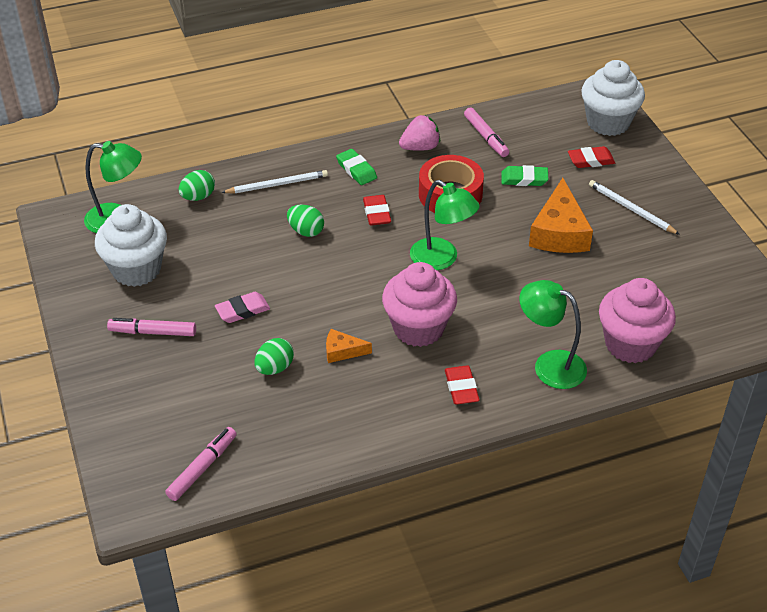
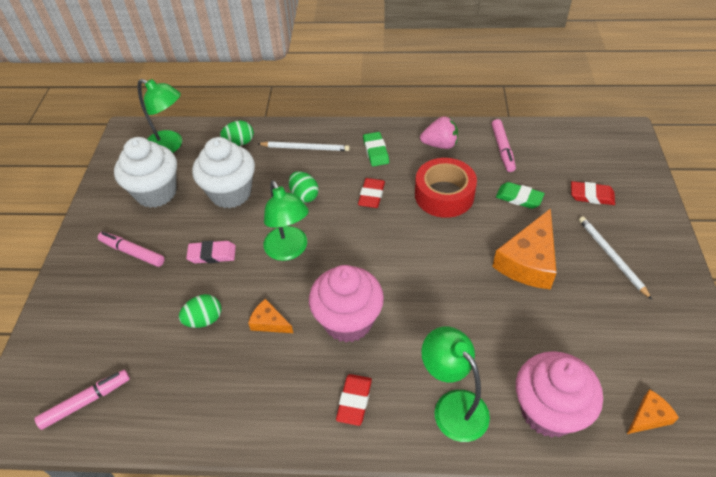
camera: 25 degrees right, 5 degrees up
green lamp [410,180,480,270] -> green lamp moved to [263,180,309,261]
white cupcake [581,60,645,136] -> white cupcake moved to [192,137,255,209]
none -> orange cheese [627,389,679,434]

